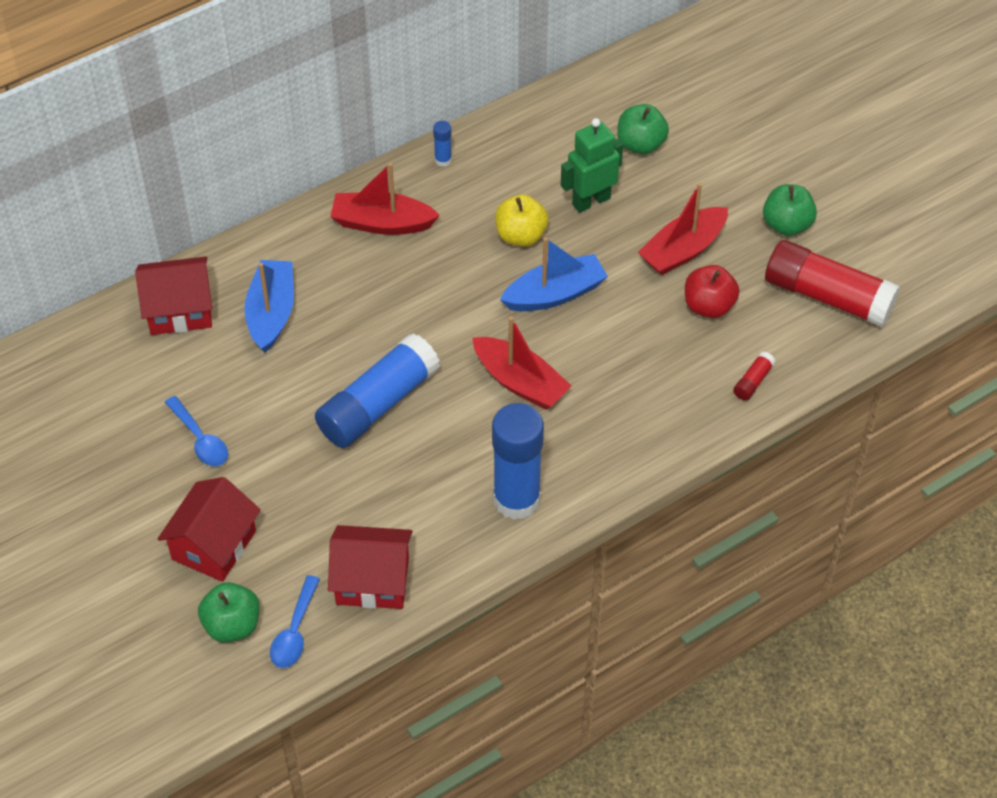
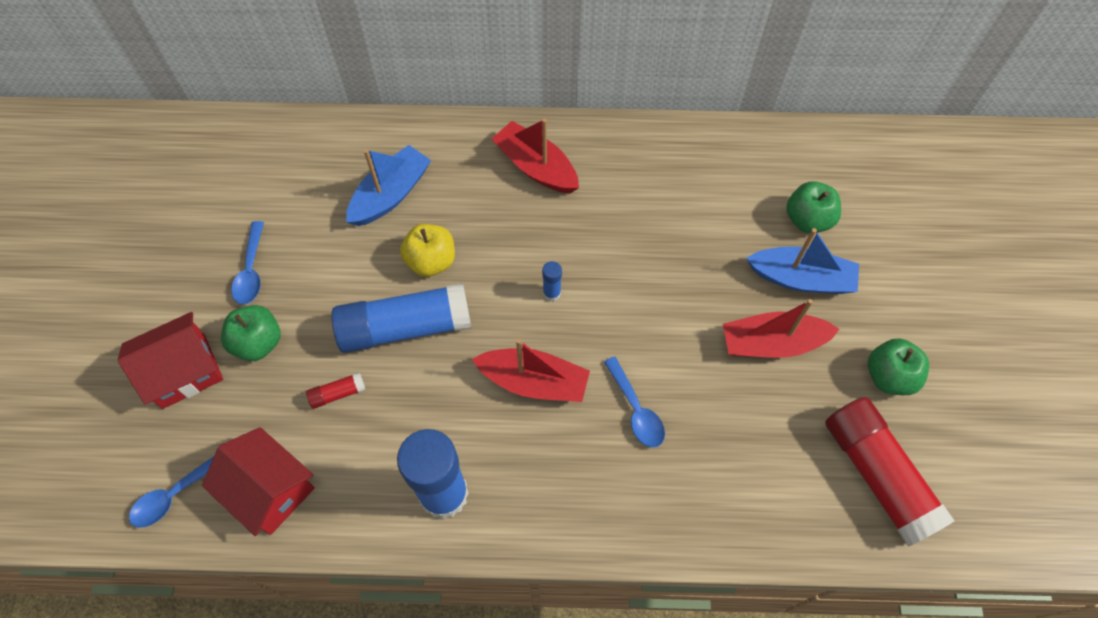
camera: 35 degrees right, 10 degrees up
red house [135,256,212,335] -> none
green apple [198,582,260,643] -> green apple moved to [221,305,280,361]
blue glue stick [433,121,452,167] -> blue glue stick moved to [542,261,562,301]
red boat [473,316,572,410] -> red boat turned 60 degrees counterclockwise [472,339,590,402]
yellow apple [495,195,549,246] -> yellow apple moved to [400,224,455,277]
blue boat [500,237,608,311] -> blue boat moved to [746,228,859,294]
green robot [561,118,623,213] -> none
red apple [685,265,739,318] -> none
red glue stick [733,351,775,401] -> red glue stick moved to [306,373,365,409]
none -> blue spoon [604,356,665,448]

